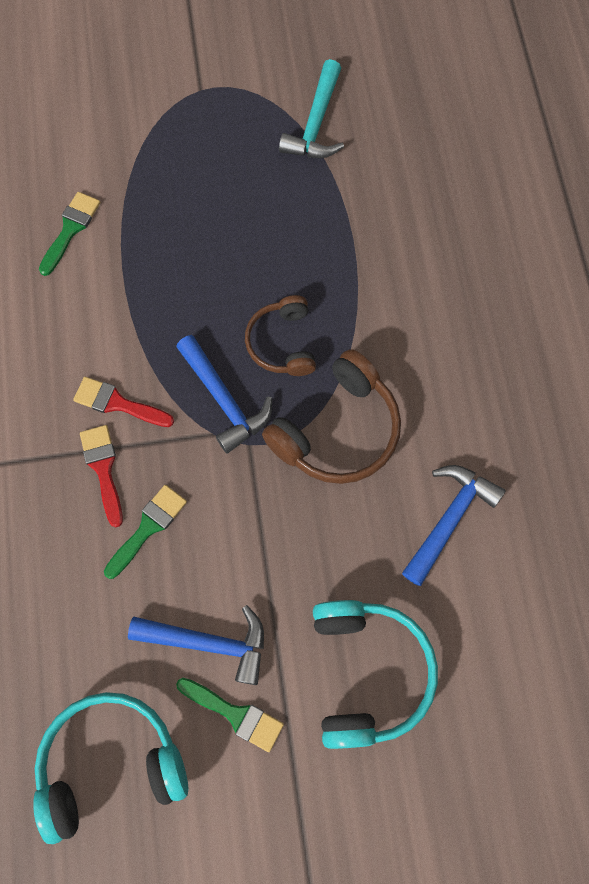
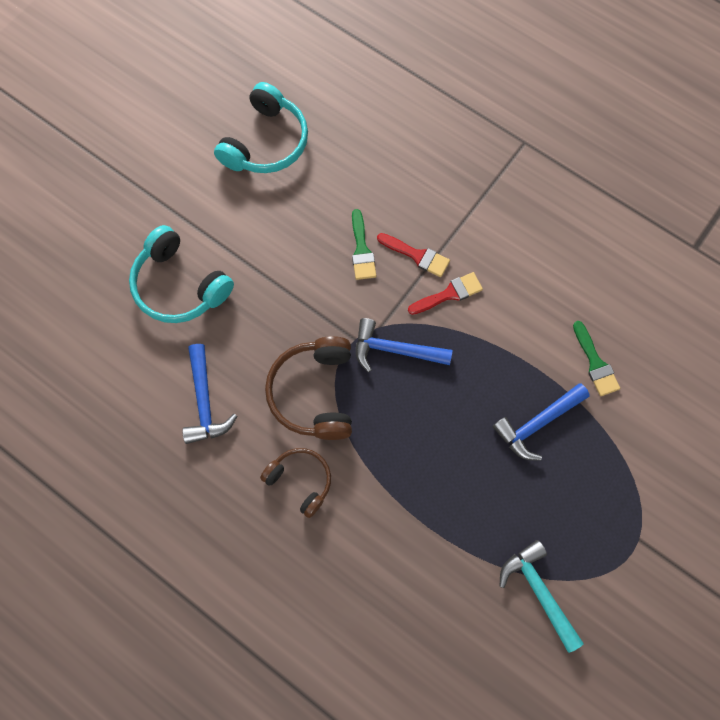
camera: 135 degrees right, 0 degrees up
blue hammer [128,605,264,685] -> blue hammer moved to [492,383,590,461]
green brush [176,678,284,752] -> none
brown headphones [245,295,316,376] -> brown headphones moved to [260,448,331,518]

